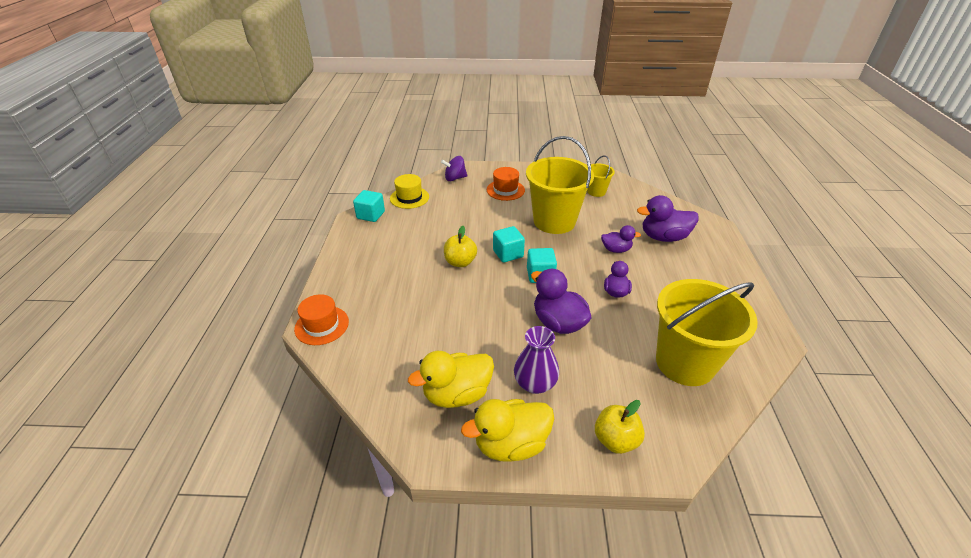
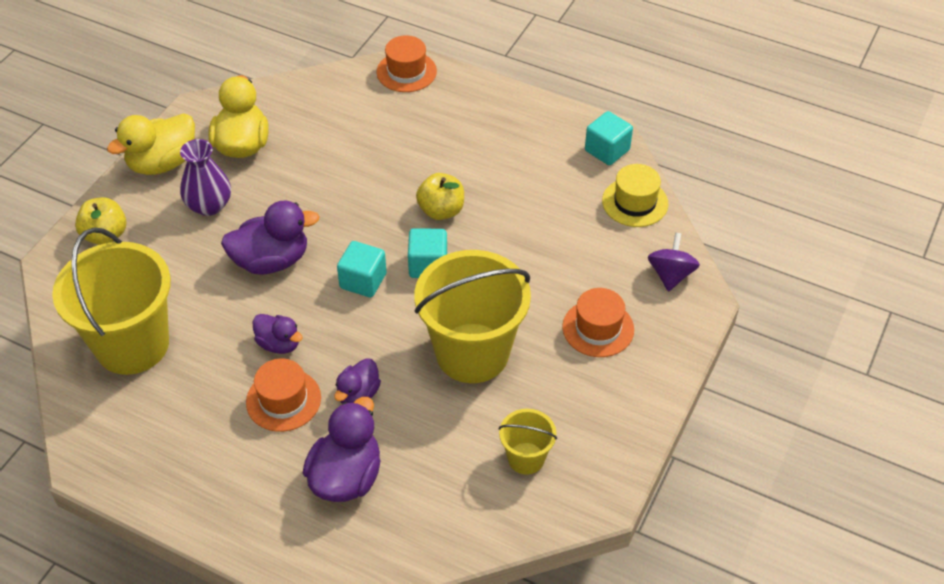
camera: 115 degrees right, 10 degrees up
yellow duck [461,399,554,461] -> yellow duck turned 135 degrees counterclockwise [107,113,195,175]
none -> orange hat [246,358,321,432]

